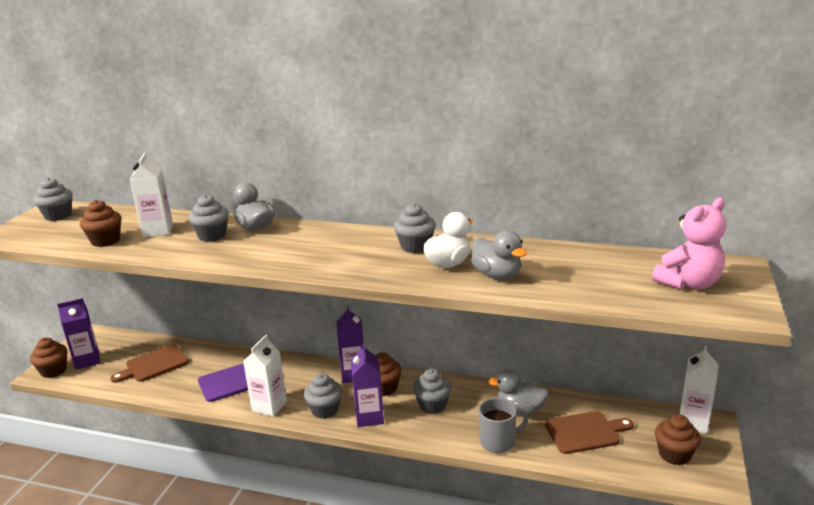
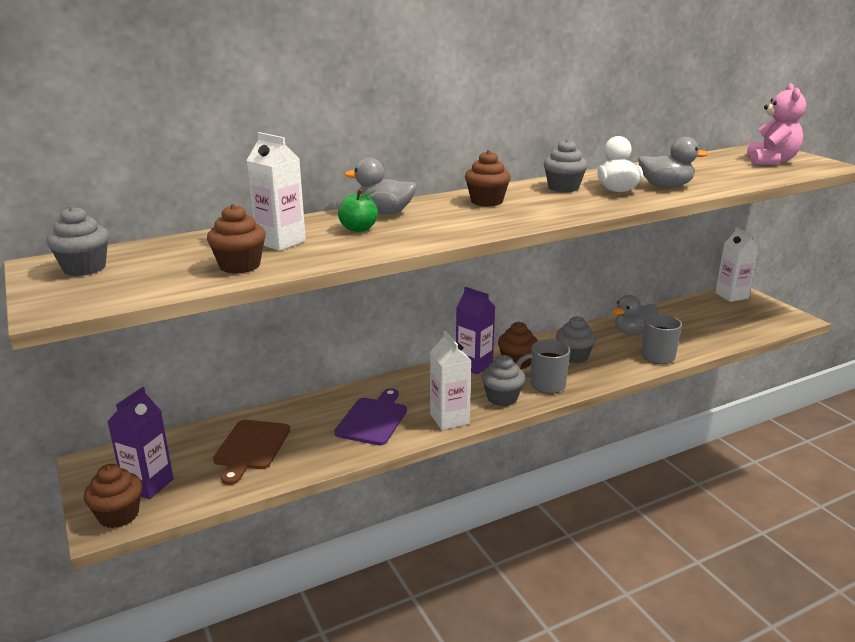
camera: 45 degrees left, 0 degrees up
grey cupcake [189,194,229,242] -> green apple [338,189,378,232]
purple carton [351,343,384,427] -> grey mug [516,340,570,394]
brown cutting board [545,411,634,454] -> none
brown cupcake [655,414,701,465] -> brown cupcake moved to [465,150,511,207]

